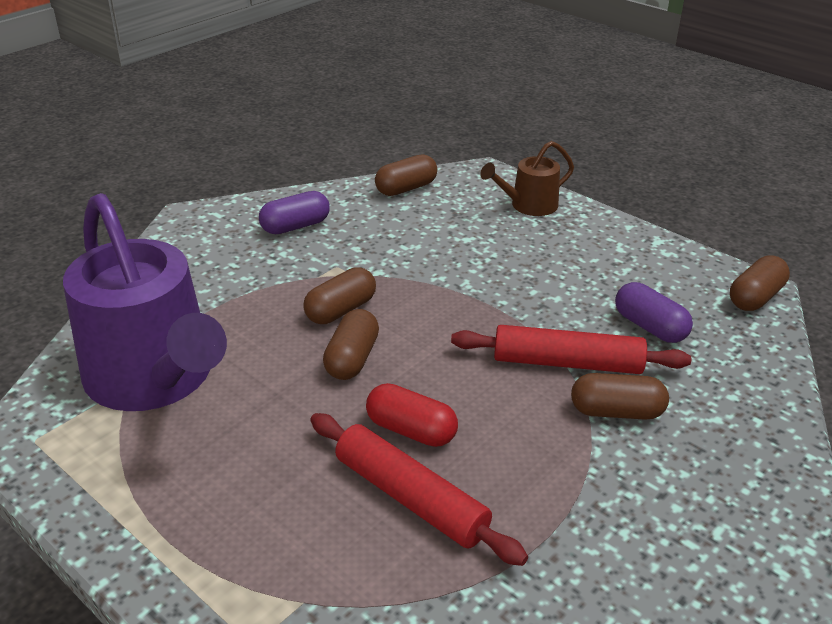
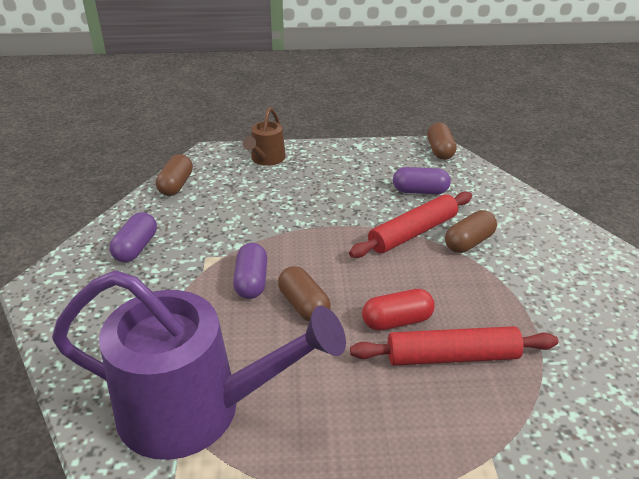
camera: 45 degrees left, 0 degrees up
brown capsule [303,267,376,324] -> purple capsule [233,243,267,299]

